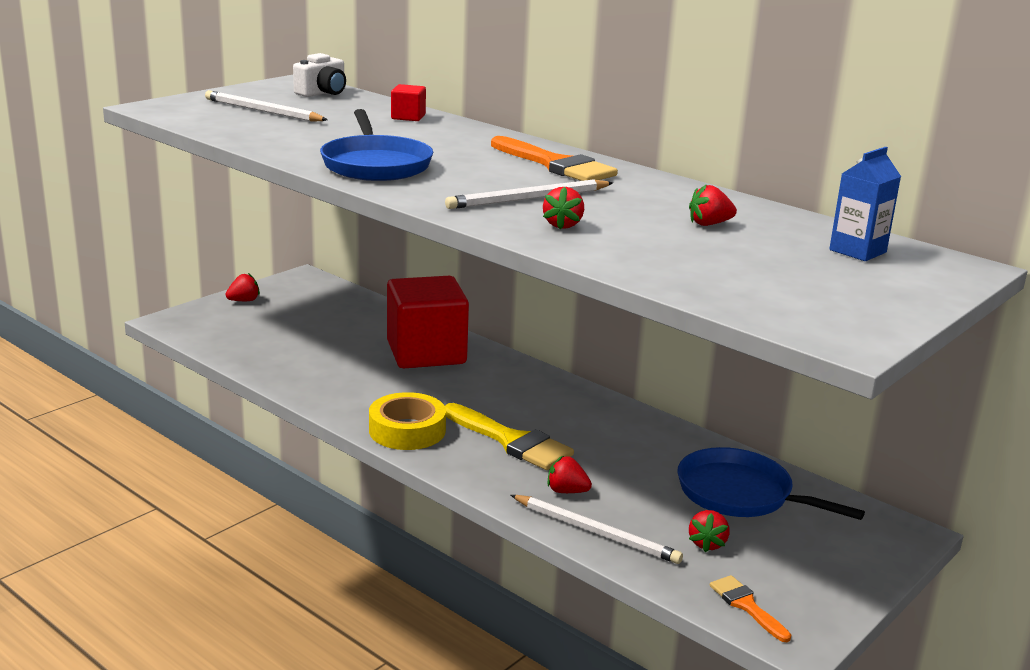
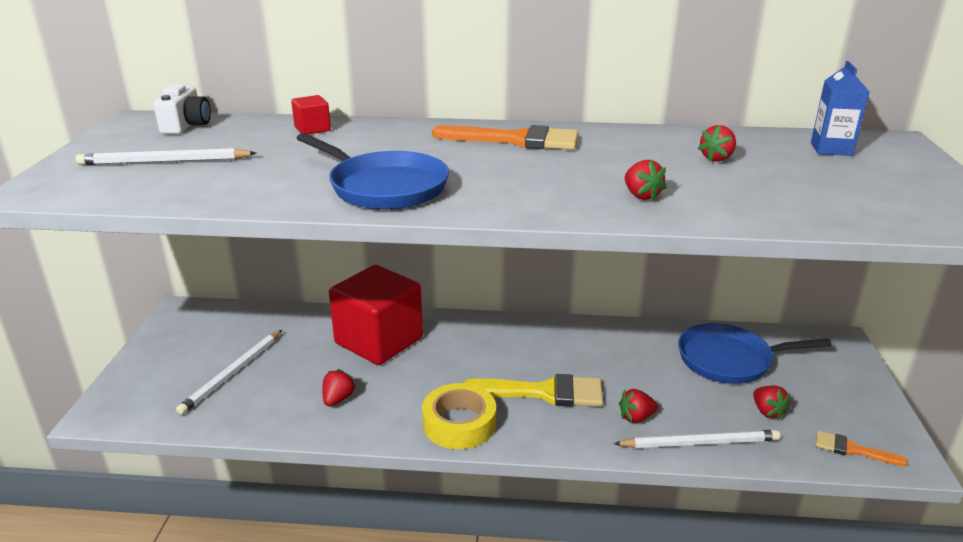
camera: 35 degrees left, 5 degrees up
red strawberry [226,273,260,301] -> red strawberry moved to [322,369,356,406]
white pencil [445,179,613,209] -> white pencil moved to [176,330,282,415]

